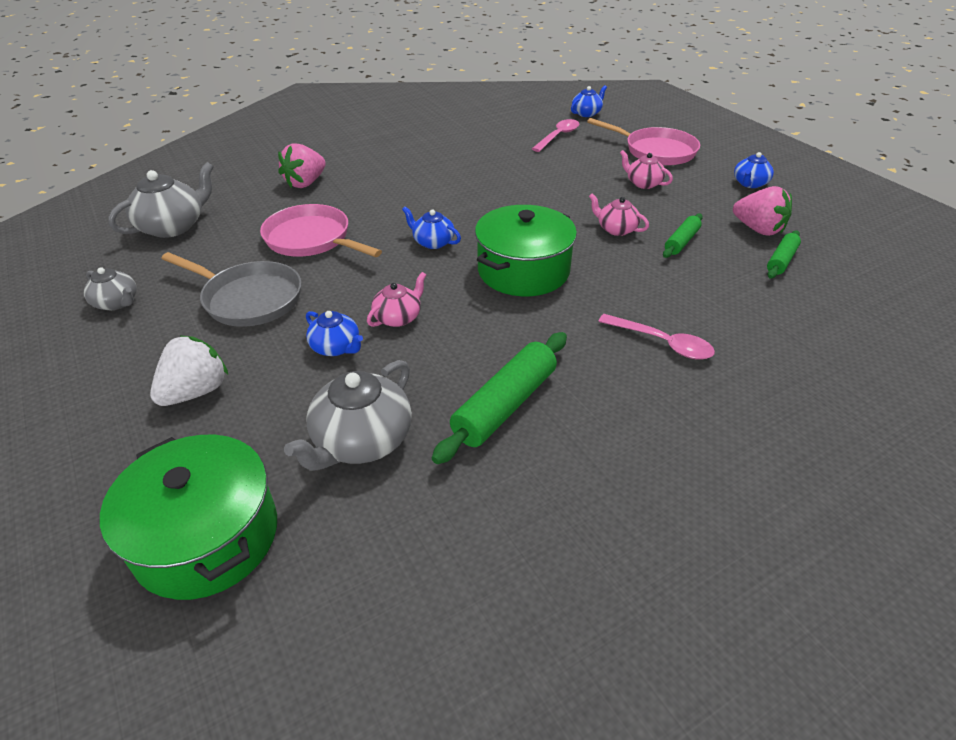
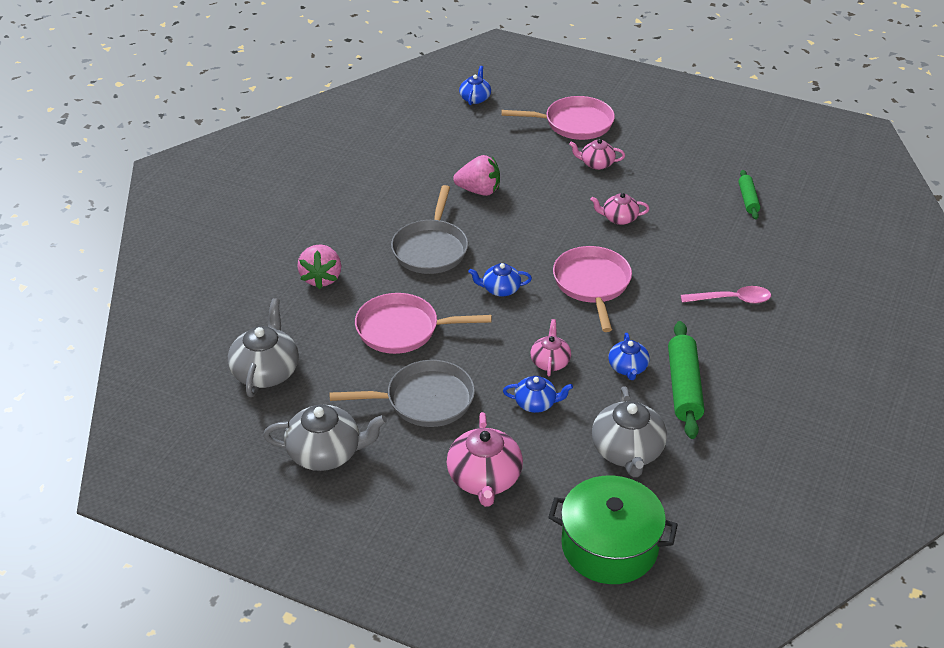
camera: 35 degrees left, 0 degrees up
grey teapot [84,267,137,310] -> grey teapot [263,405,387,471], size x1.70
white strawberry [150,336,228,406] -> pink teapot [447,412,523,507]
green pot [475,205,577,296] -> pink pan [553,246,632,332]
pink spoon [532,119,579,152] -> none
green rolling pin [663,214,703,258] -> none
pink strawberry [733,186,792,236] -> pink strawberry moved to [453,155,500,196]
blue teapot [734,152,774,188] -> blue teapot moved to [609,333,650,380]
none -> grey pan [391,185,468,274]

